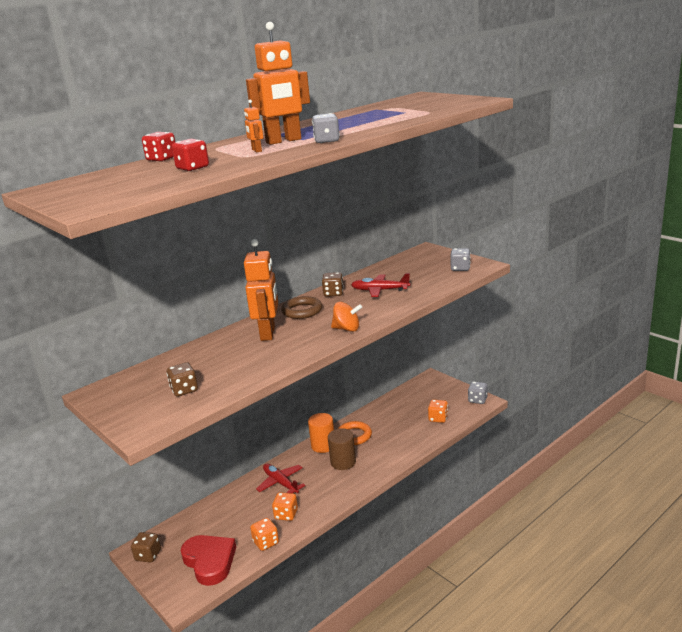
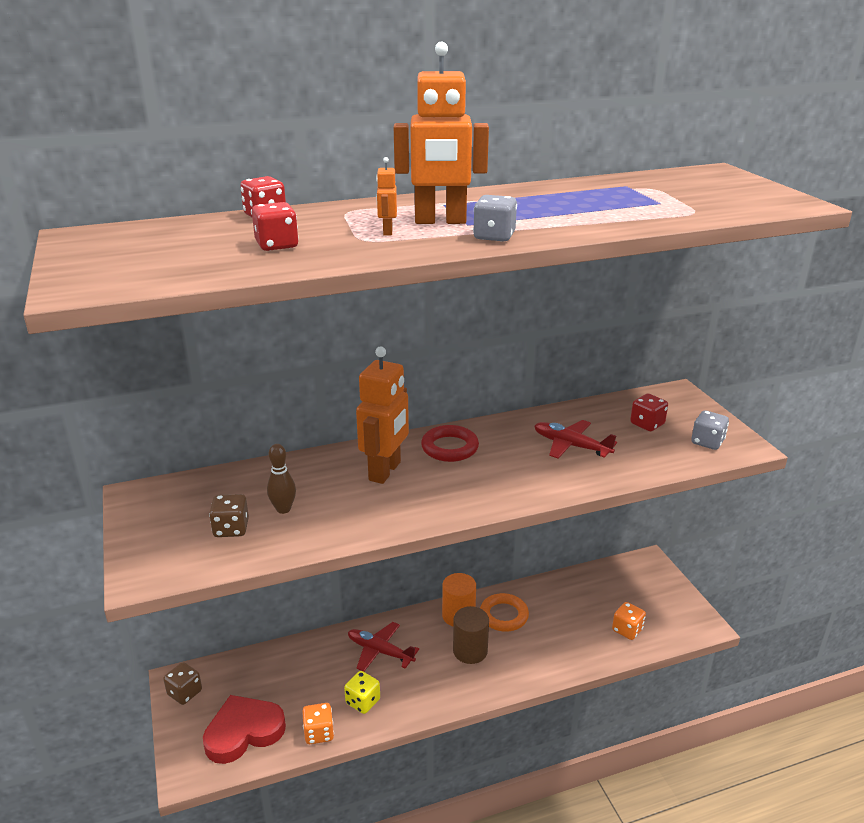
camera: 20 degrees right, 5 degrees up
red heart [181,535,236,586] -> red heart turned 105 degrees counterclockwise [203,695,286,764]
red plane [256,464,305,493] -> red plane turned 45 degrees counterclockwise [348,622,419,672]
orange dice [272,492,298,521] -> yellow dice [344,671,380,714]
brown ring [281,296,322,319] -> red ring [421,425,479,462]
brown dice [322,272,344,297] -> none
orange spinning top [331,302,362,332] -> none
grey dice [468,381,488,404] -> none
none -> brown bowling pin [267,444,296,514]
none -> red dice [630,394,668,431]

